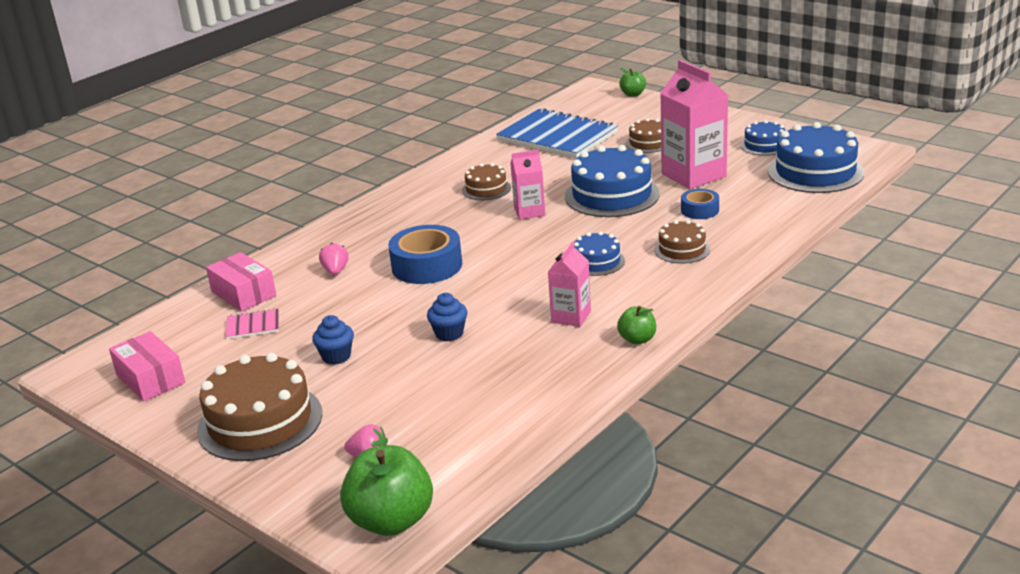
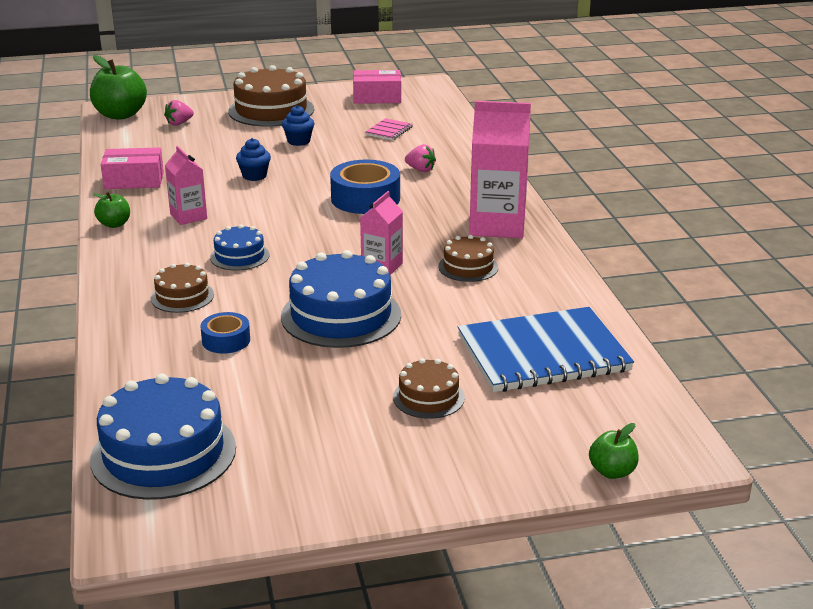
camera: 125 degrees right, 0 degrees up
pink box [206,252,277,312] -> pink box moved to [101,147,164,189]
pink carton [660,60,728,189] -> pink carton moved to [469,101,531,238]
blue cake [740,120,785,156] -> none

